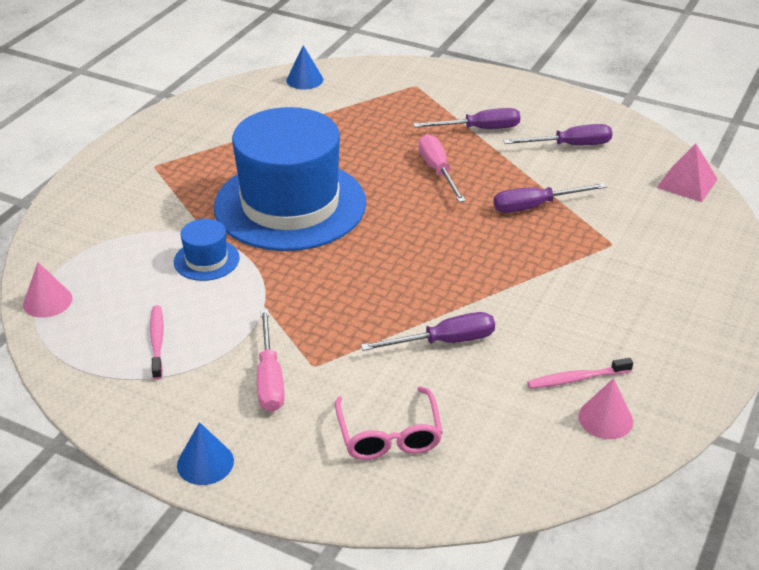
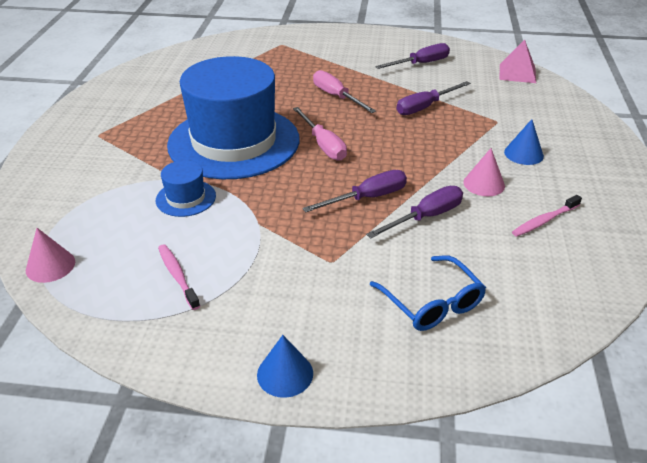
camera: 20 degrees left, 0 degrees up
pink screwdriver [257,309,285,412] -> pink screwdriver moved to [293,107,347,161]
blue cone [286,45,323,89] -> blue cone moved to [504,119,544,165]
pink glasses [335,387,443,460] -> blue glasses [370,255,486,331]
purple screwdriver [413,108,520,129] -> purple screwdriver moved to [302,170,407,212]
pink cone [578,378,633,439] -> pink cone moved to [463,148,505,196]

